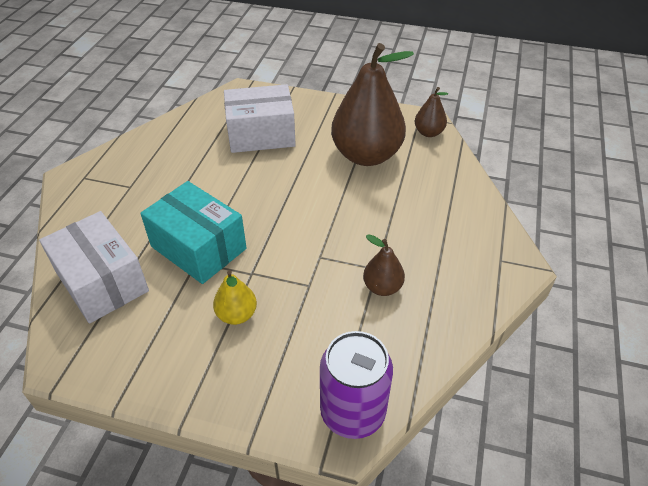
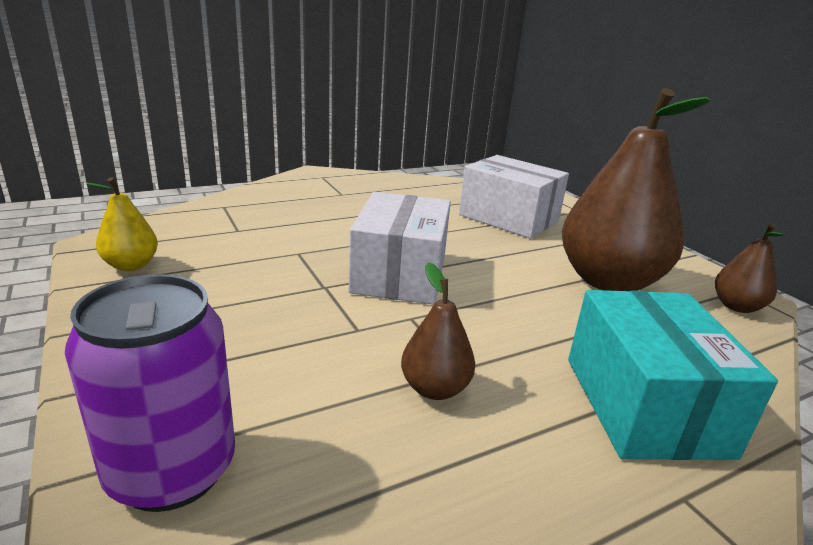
camera: 45 degrees right, 20 degrees down
white box [39,211,149,324] -> white box moved to [349,192,451,304]
turquoise box [140,181,247,284] -> turquoise box moved to [568,290,778,460]
yellow pear [213,270,257,325] -> yellow pear moved to [86,177,158,271]

